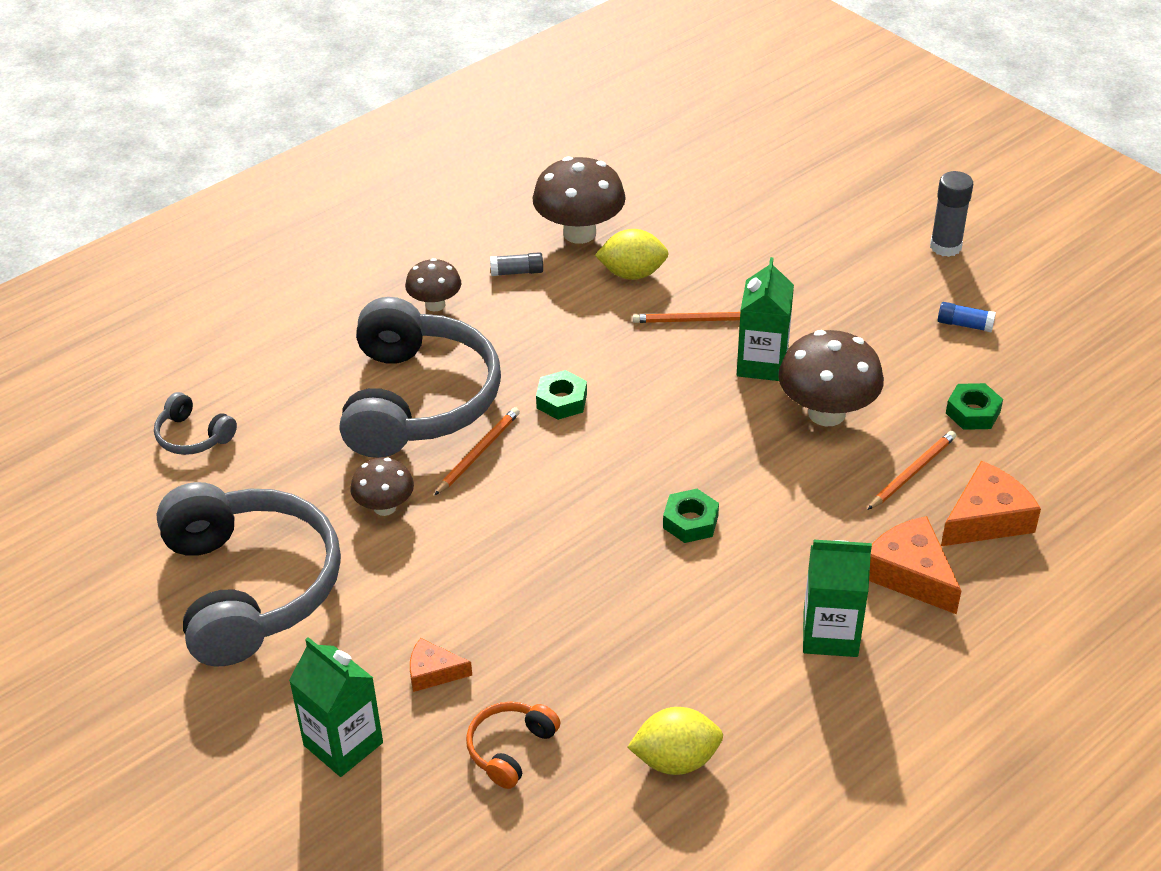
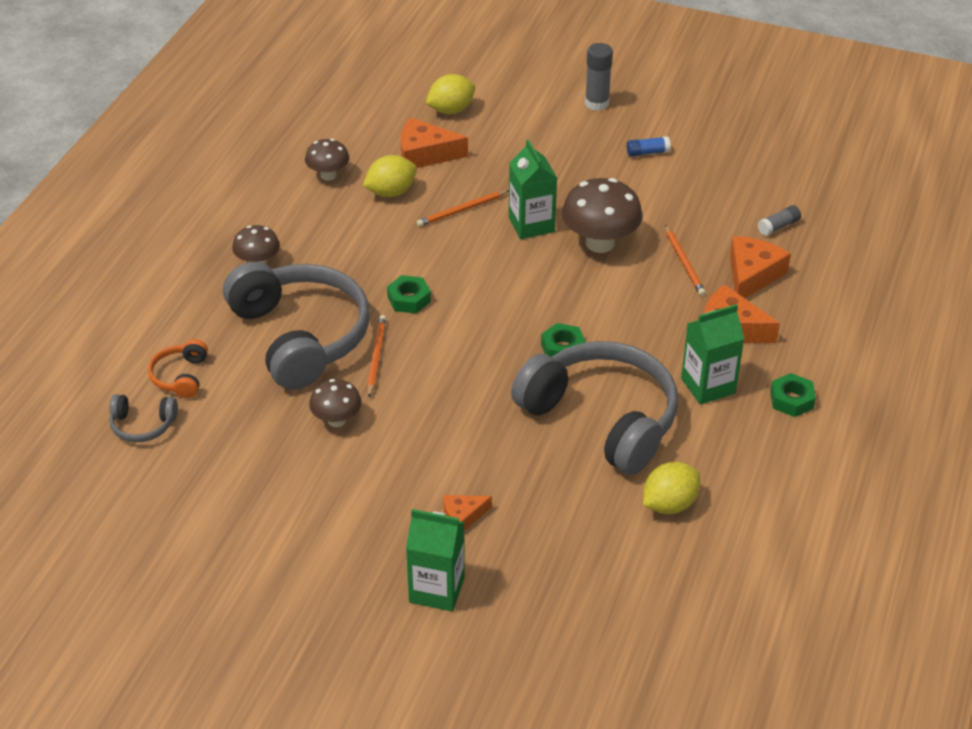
camera: 30 degrees left, 0 degrees up
grey headphones [156,482,341,666] -> grey headphones moved to [511,341,678,475]
orange headphones [466,702,560,789] -> orange headphones moved to [148,339,208,398]
grey glue stick [490,252,543,276] -> grey glue stick moved to [758,205,801,236]
brown mushroom [533,156,626,244] -> brown mushroom [305,139,349,181], size x0.58
orange pencil [868,431,956,510] -> orange pencil turned 150 degrees clockwise [665,225,706,296]
green nut [946,383,1003,430] -> green nut moved to [770,373,816,417]
none -> orange cheese [401,117,468,168]
none -> yellow lemon [426,74,475,114]

